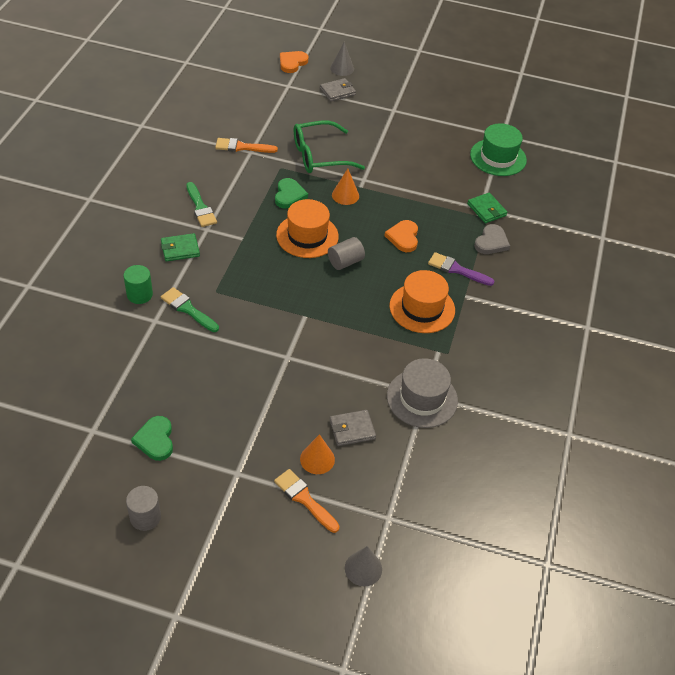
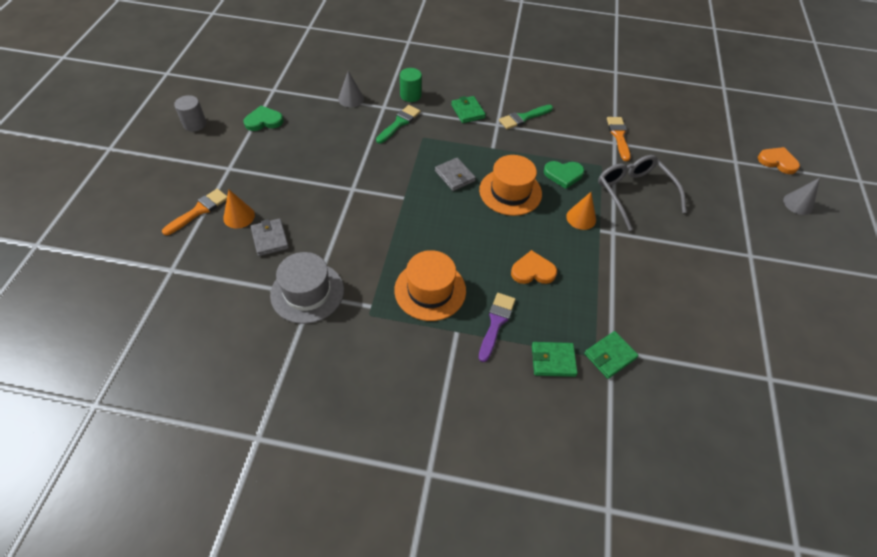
camera: 85 degrees right, 5 degrees up
green glasses [294,121,365,173] -> grey glasses [598,155,687,231]
grey wallet [320,78,356,102] -> grey wallet moved to [435,158,476,191]
grey cylinder [328,237,365,270] -> none
grey cone [345,546,382,586] -> grey cone moved to [338,71,364,107]
green hat [470,123,527,176] -> none
grey heart [474,224,510,254] -> green wallet [532,342,578,377]

